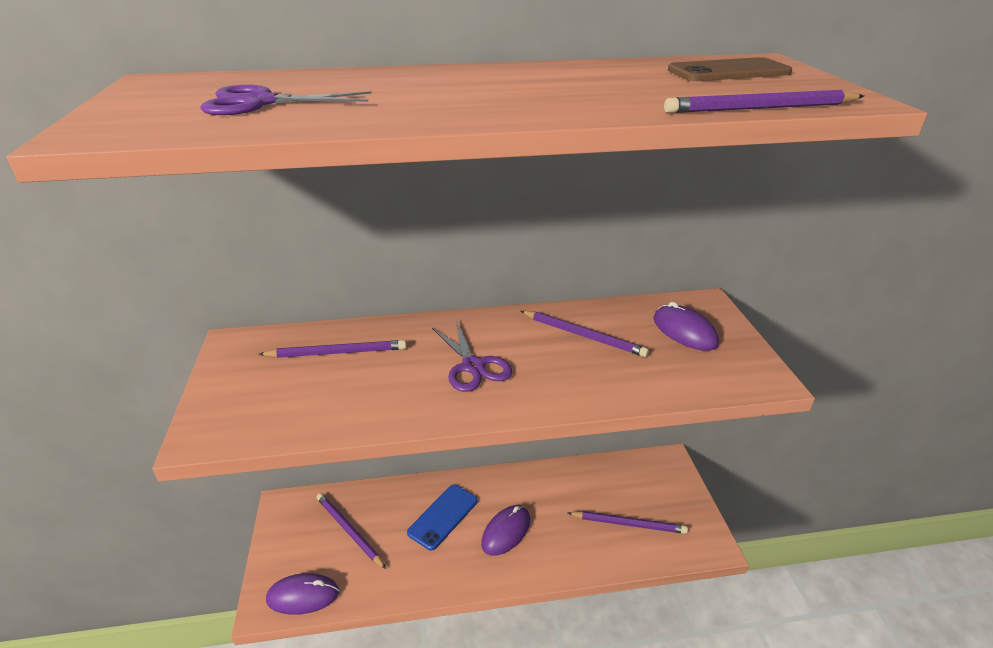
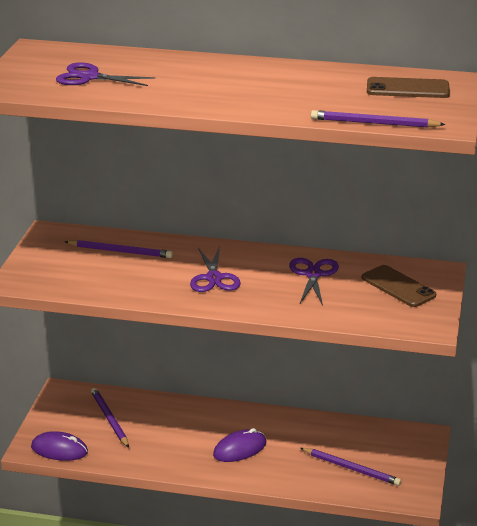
camera: 20 degrees right, 5 degrees down
blue phone [407,485,478,550] -> none
purple pencil [521,311,649,357] -> purple scissors [289,258,339,306]
purple mouse [653,302,719,351] -> brown phone [362,265,436,307]

